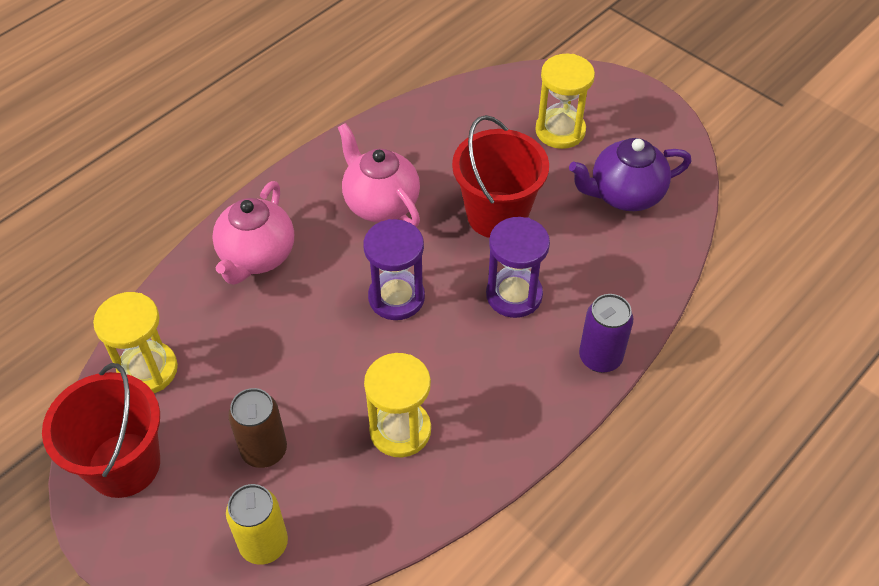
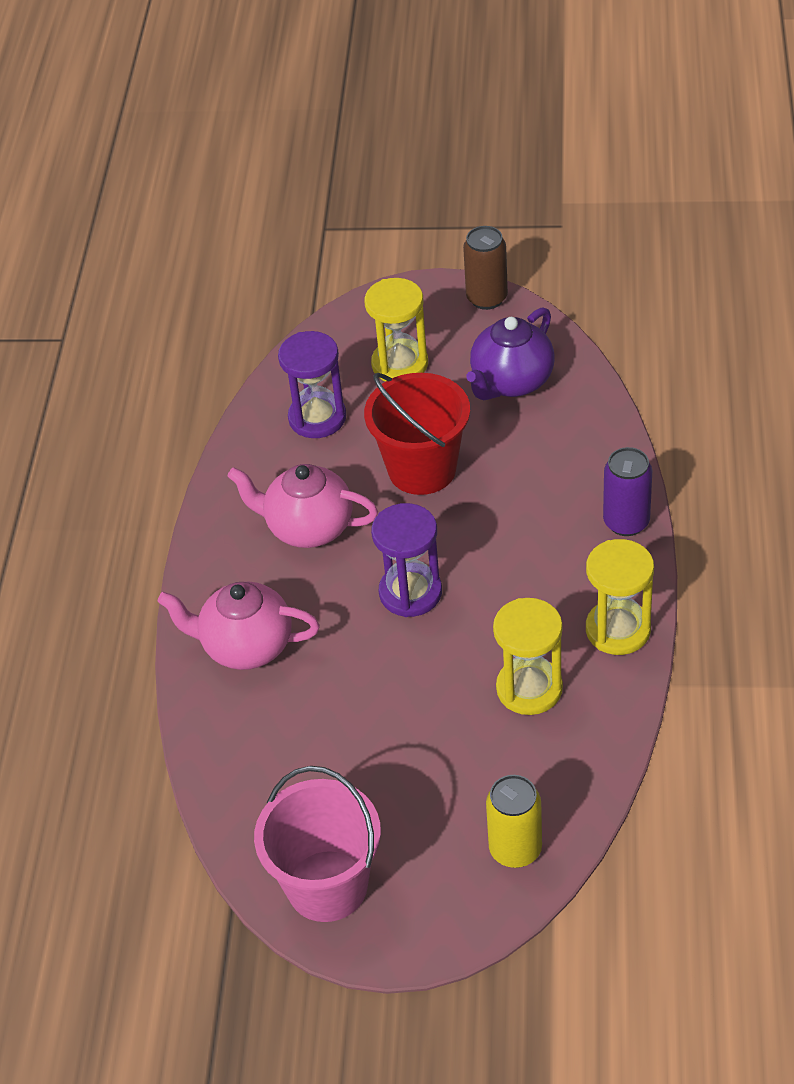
camera: 35 degrees left, 5 degrees down
red bucket [42,363,160,498] -> pink bucket [254,766,381,922]
yellow hourglass [93,292,178,393] -> yellow hourglass moved to [586,539,654,655]
pink teapot [212,181,294,285] -> pink teapot turned 120 degrees clockwise [158,582,320,670]
brown can [228,388,287,468] -> brown can moved to [463,226,508,310]
purple hourglass [486,217,550,318] -> purple hourglass moved to [278,331,346,438]

